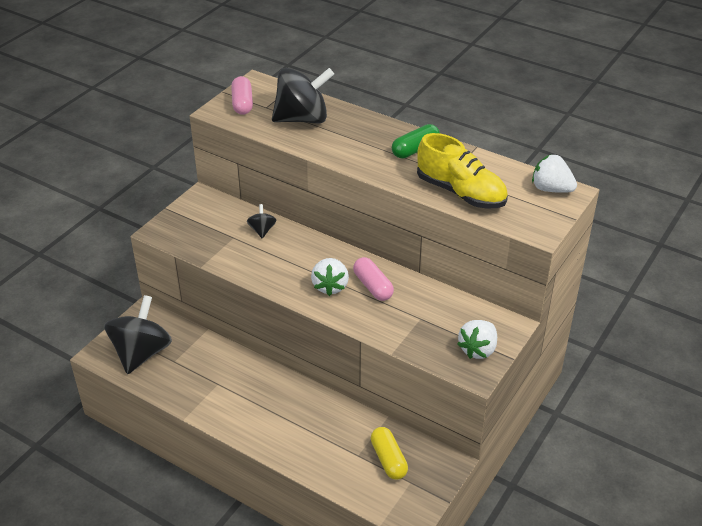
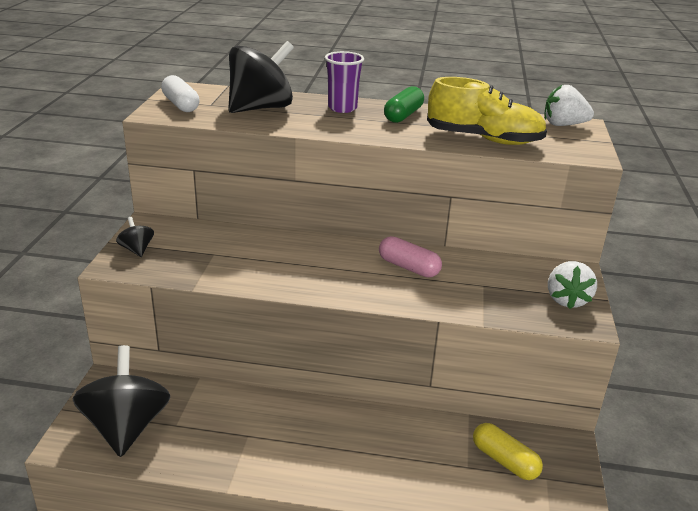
camera: 25 degrees left, 10 degrees down
pink capsule [231,76,253,115] -> white capsule [161,75,200,112]
black spinning top [247,204,276,238] -> black spinning top moved to [116,217,154,257]
white strawberry [311,258,349,296] -> none
none -> purple cup [325,51,364,113]

